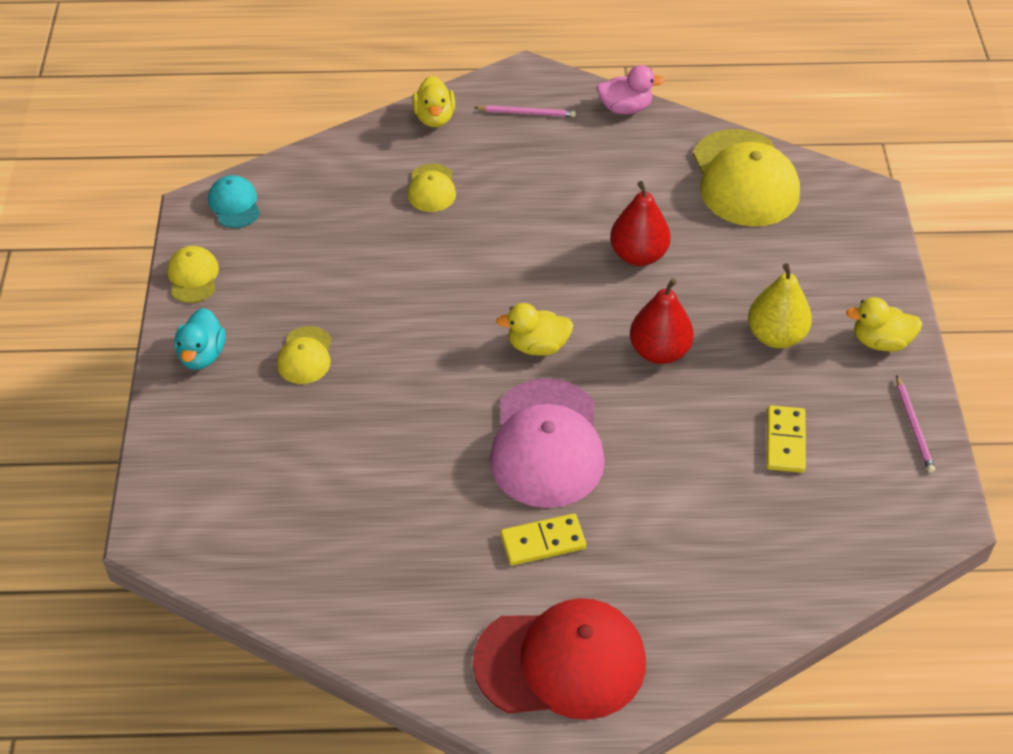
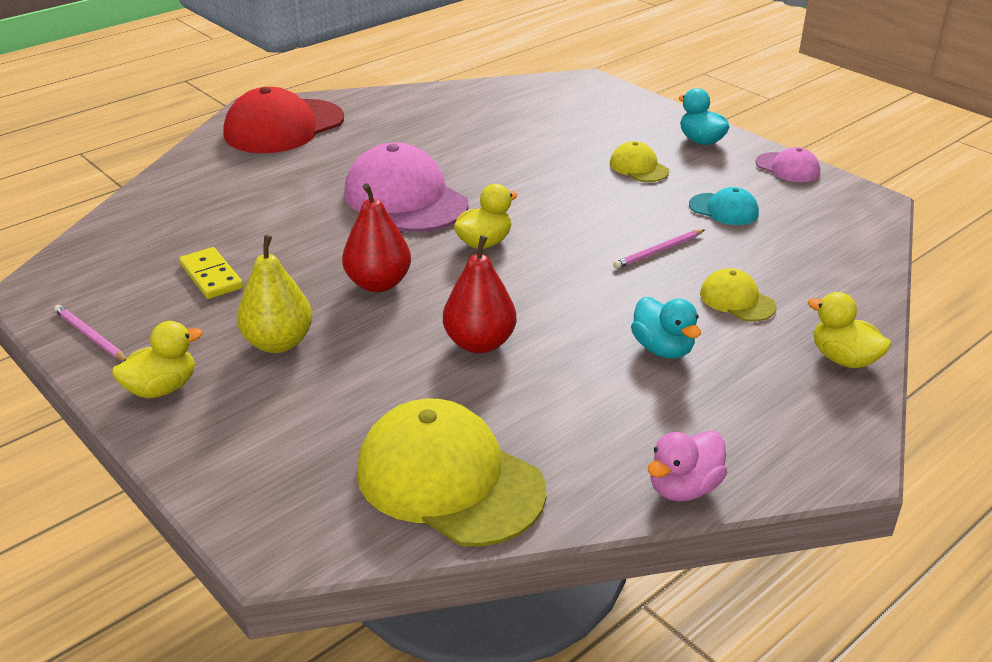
camera: 140 degrees right, 15 degrees down
yellow cap [167,246,219,303] -> pink cap [756,147,820,182]
turquoise cap [208,175,260,228] -> turquoise cap moved to [689,187,759,225]
pink pencil [474,105,576,117] -> pink pencil moved to [613,229,704,269]
yellow domino [500,513,586,566] -> none
none -> turquoise duck [631,297,701,359]

